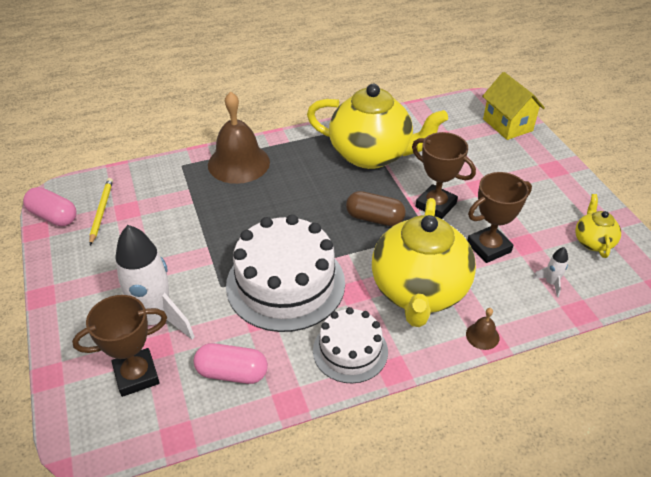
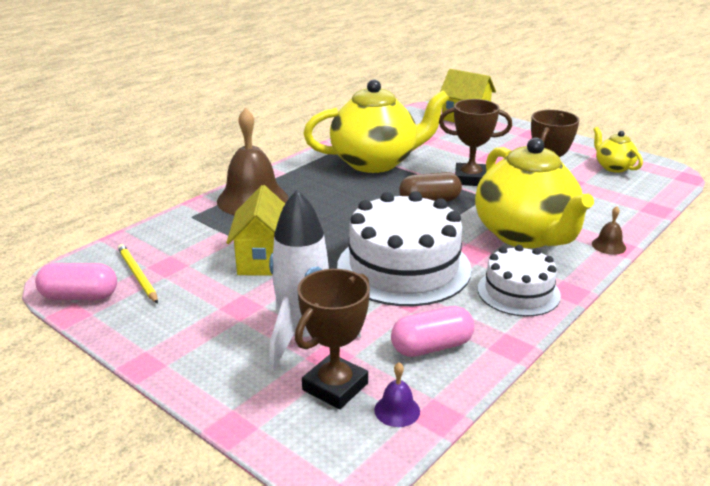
camera: 30 degrees left, 15 degrees down
white rocket [533,247,568,297] -> none
none -> yellow house [226,185,285,275]
none -> purple bell [374,362,420,427]

